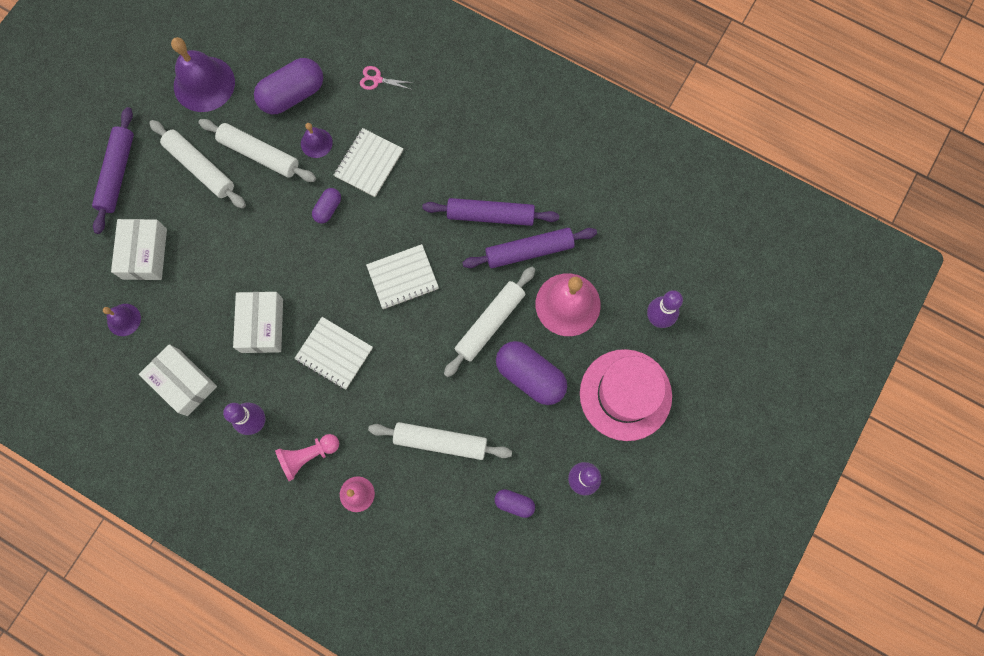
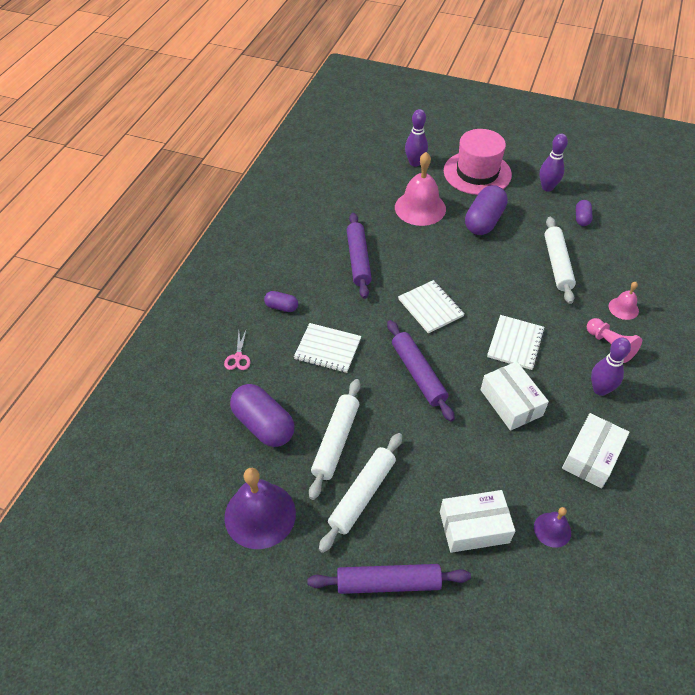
camera: 100 degrees left, 25 degrees down
white box [233,292,283,353] -> white box turned 75 degrees clockwise [481,361,549,431]
purple bell [301,123,333,158] -> none
purple capsule [312,188,341,223] -> purple capsule moved to [264,291,298,312]
white rolling pin [444,267,535,377] -> none
purple rolling pin [462,228,597,268] -> purple rolling pin moved to [387,320,455,422]

